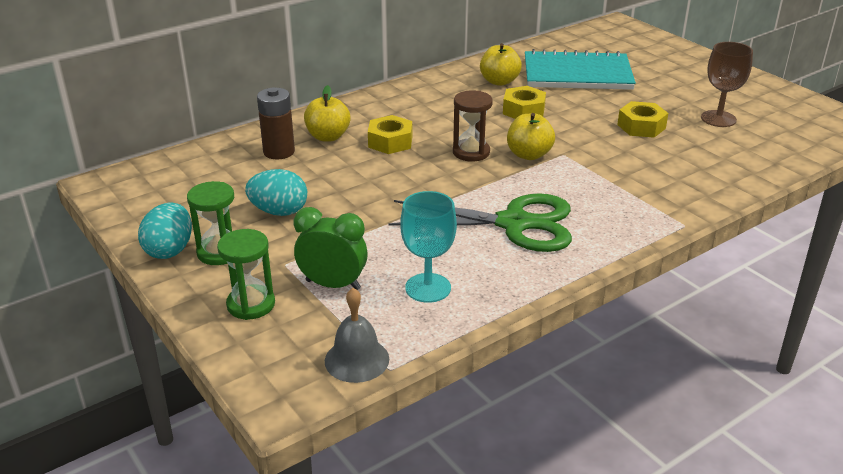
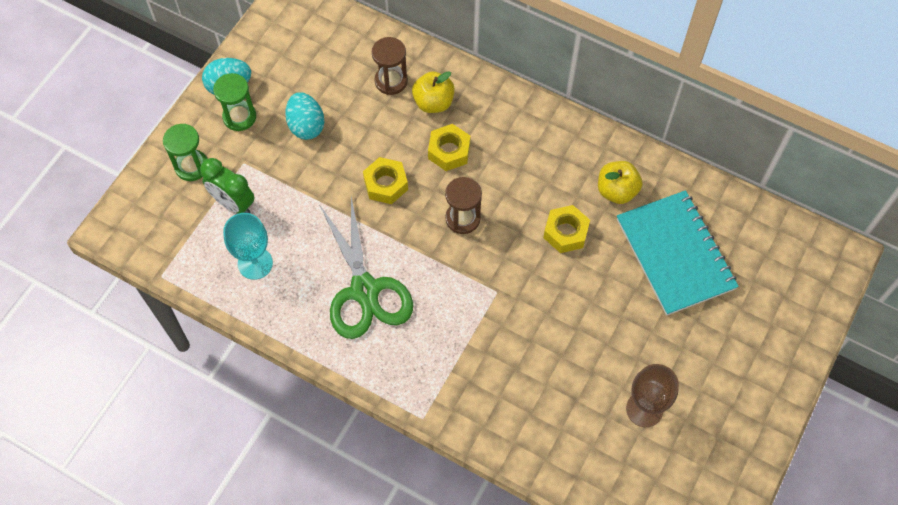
camera: 65 degrees right, 30 degrees up
brown battery [257,88,295,159] -> brown hourglass [372,37,408,95]
green clock [294,207,368,290] -> green clock turned 135 degrees clockwise [200,158,254,213]
grey bell [325,288,389,383] -> none
yellow apple [507,113,555,160] -> none
yellow nut [617,101,668,138] -> yellow nut moved to [363,157,408,204]

